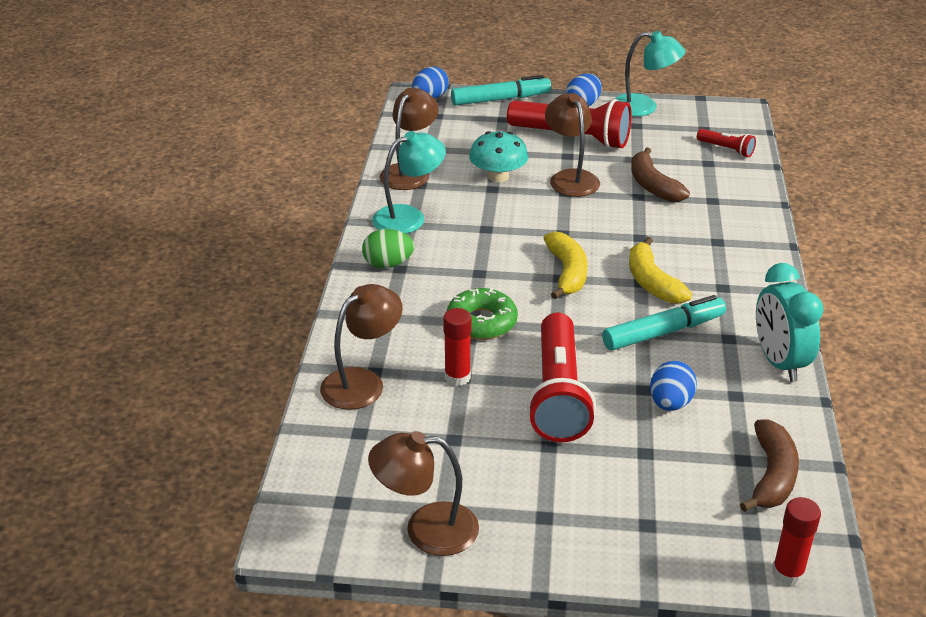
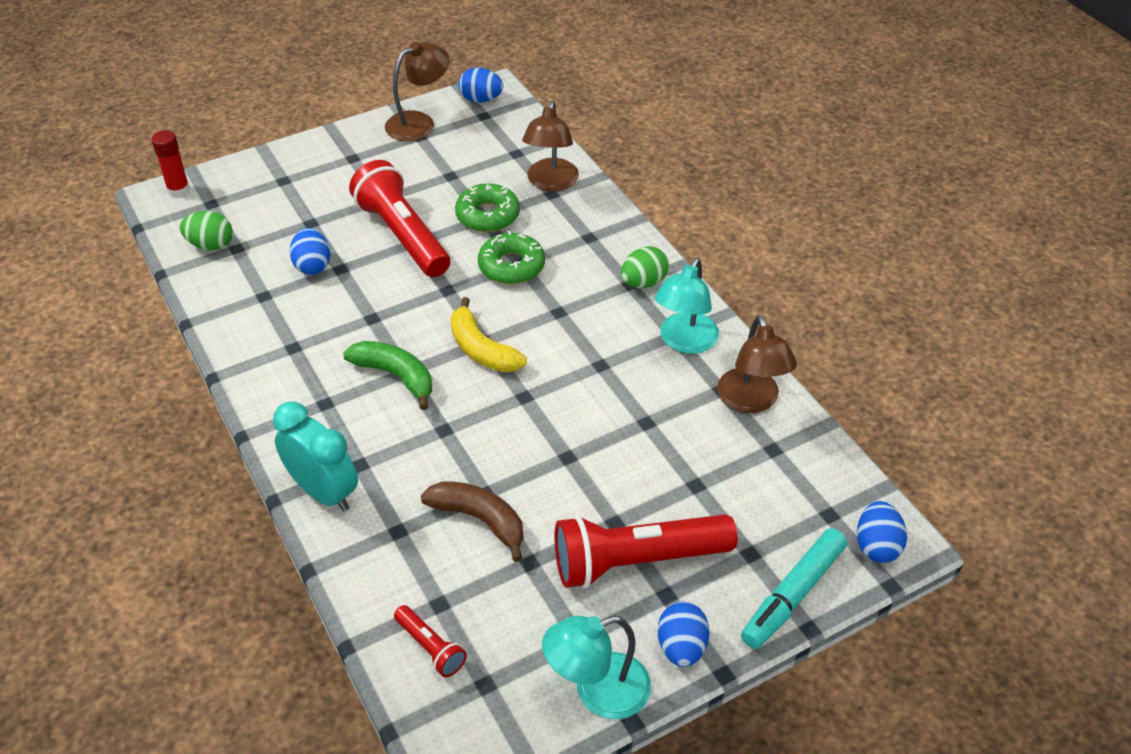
camera: 145 degrees right, 10 degrees up
red glue stick [443,308,472,386] -> green donut [455,183,520,232]
turquoise mushroom [469,131,528,182] -> none
brown lamp [545,93,600,197] -> none
turquoise marker [602,295,726,350] -> none
yellow banana [629,237,692,304] -> green banana [343,341,432,410]
red flashlight [697,129,756,157] -> red flashlight turned 135 degrees counterclockwise [394,605,467,677]
brown banana [740,419,799,512] -> green egg [180,211,233,250]
turquoise clock [756,263,824,382] -> turquoise clock moved to [273,402,358,511]
none -> blue egg [458,67,503,103]

